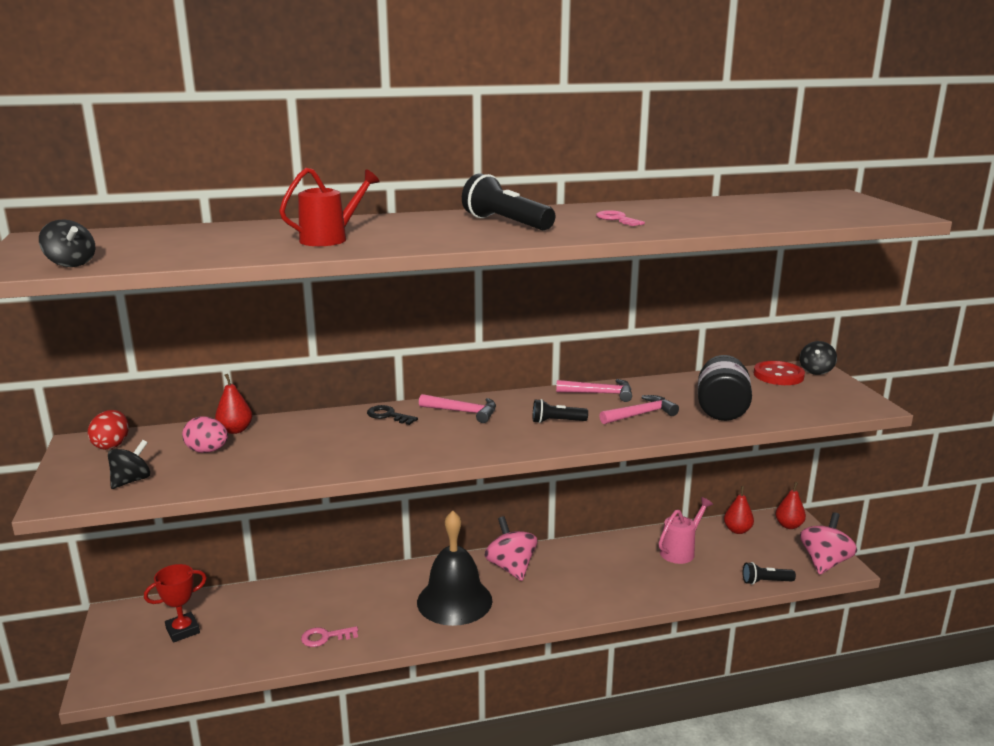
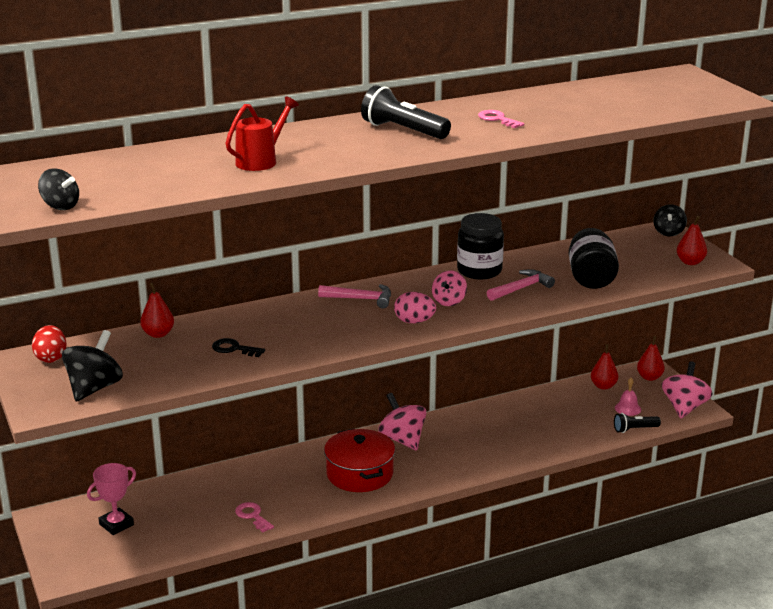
camera: 10 degrees left, 5 degrees up
black spinning top [108,440,150,489] -> black spinning top [62,330,123,402], size x1.55
red trophy [144,564,207,643] -> pink trophy [87,463,136,535]
pink egg [182,416,228,453] -> pink egg moved to [394,292,436,323]
pink key [301,626,358,647] -> pink key turned 75 degrees clockwise [235,502,274,533]
black key [367,405,418,425] -> black key moved to [212,338,265,357]
black bell [417,511,492,626] -> red pot [324,429,395,492]
black flashlight [533,399,588,423] -> pink spinning top [432,270,467,306]
pink hammer [556,379,632,402] -> black jar [457,213,504,279]
pink watering can [659,497,713,564] -> none
red button [754,361,805,385] -> none
none -> pink bell [615,378,641,416]
none -> red pear [677,216,707,265]

